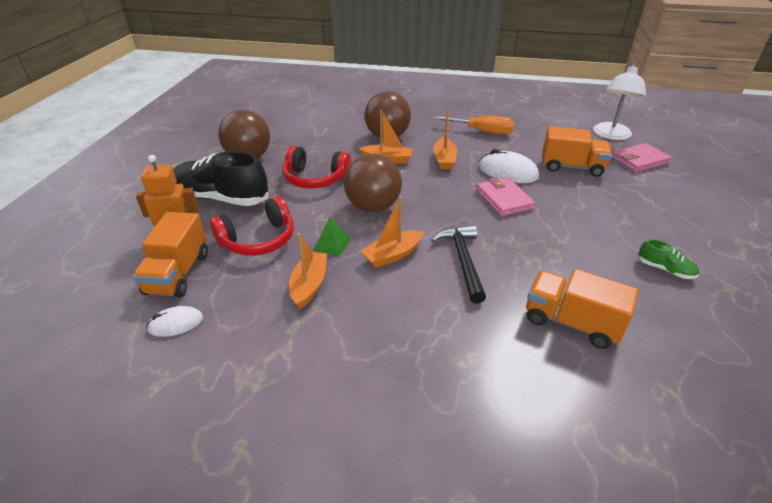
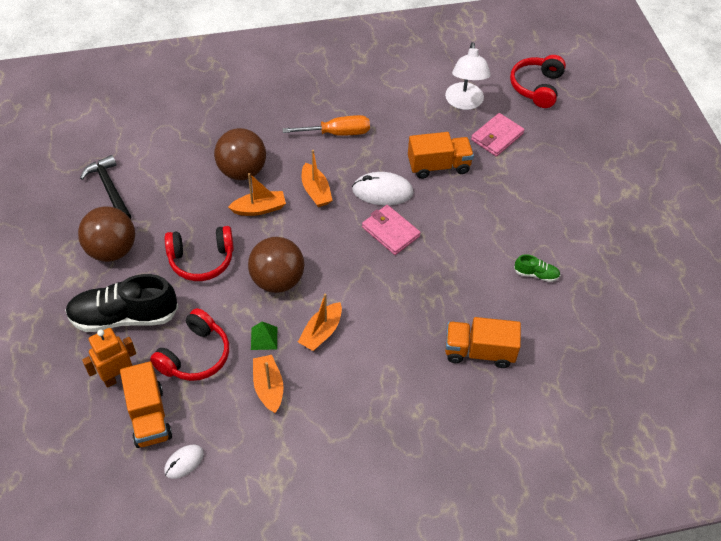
camera: 25 degrees left, 15 degrees up
black hammer [431,225,486,304] -> black hammer moved to [80,155,131,219]
none -> red headphones [510,55,566,108]

